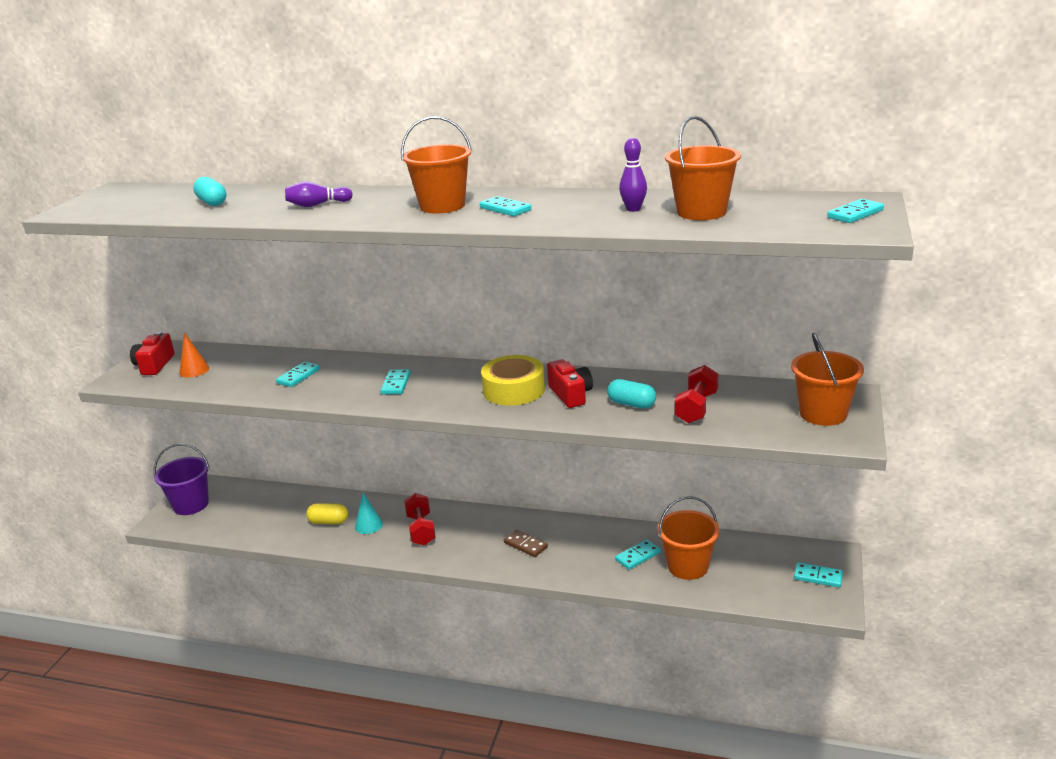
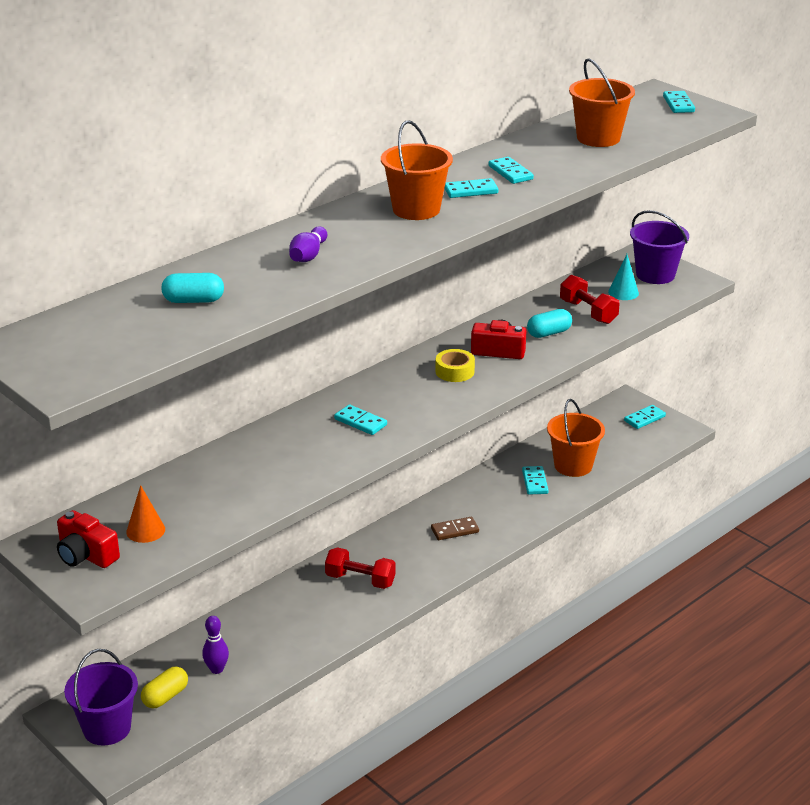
camera: 60 degrees left, 5 degrees up
turquoise domino [276,362,320,387] -> turquoise domino moved to [489,157,534,184]
yellow capsule [306,503,348,524] -> yellow capsule moved to [141,667,188,708]
turquoise cone [355,493,383,534] -> turquoise cone moved to [608,254,639,300]
yellow tape [481,355,545,406] -> yellow tape [435,349,475,382], size x0.61
purple bowling pin [619,138,647,212] -> purple bowling pin moved to [202,616,229,674]
orange bucket [791,333,864,426] -> purple bucket [630,210,689,284]

